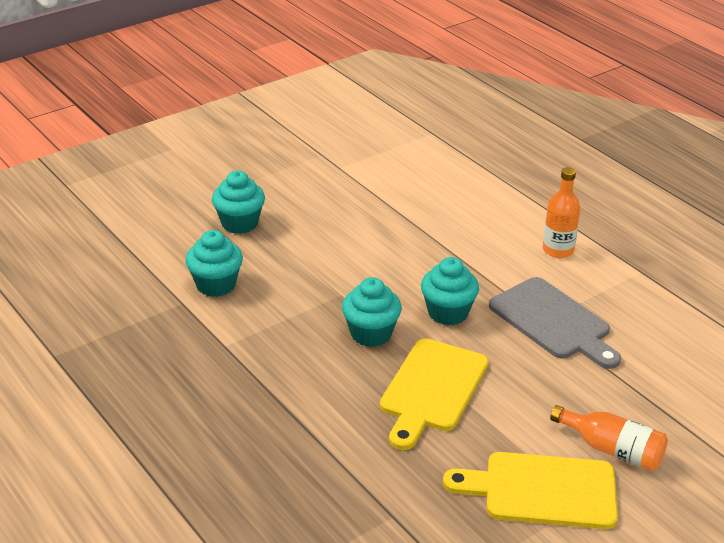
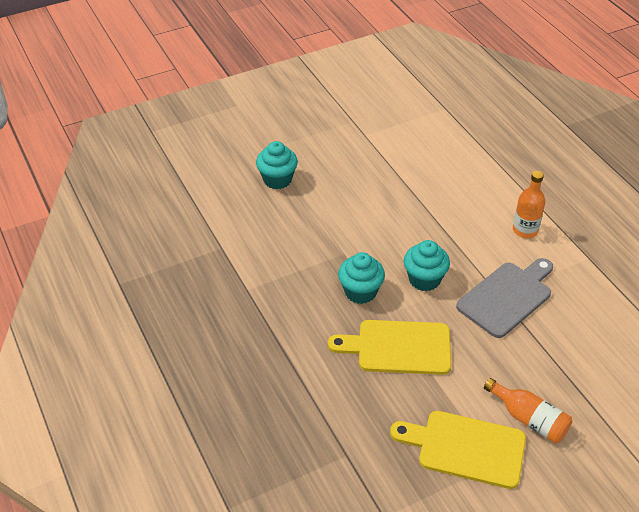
camera: 10 degrees right, 10 degrees up
turquoise cupcake [185,230,243,297] -> none
yellow cutting board [380,338,489,450] -> yellow cutting board turned 60 degrees clockwise [328,320,451,375]
grey cutting board [489,277,621,369] -> grey cutting board turned 105 degrees counterclockwise [456,258,553,338]

